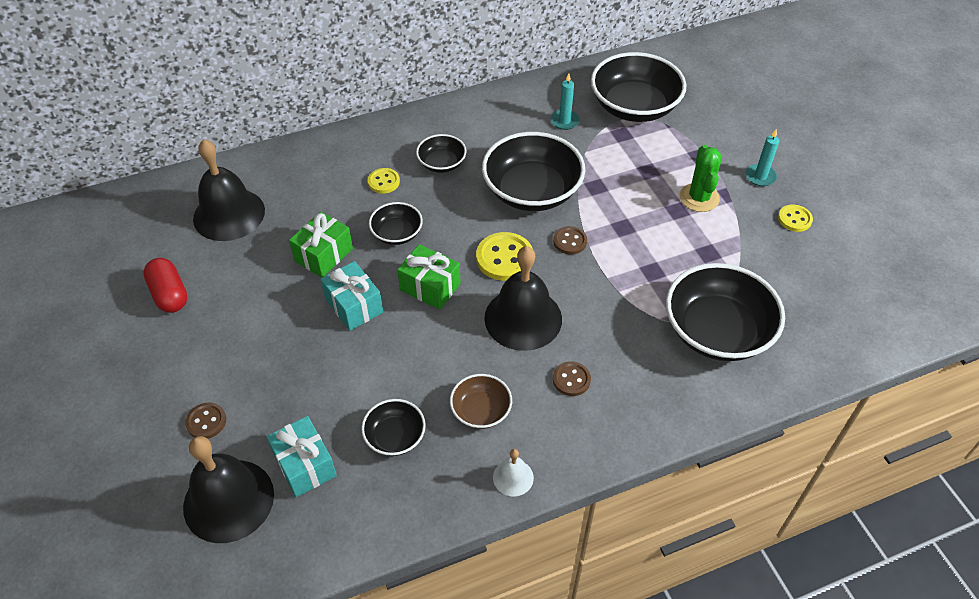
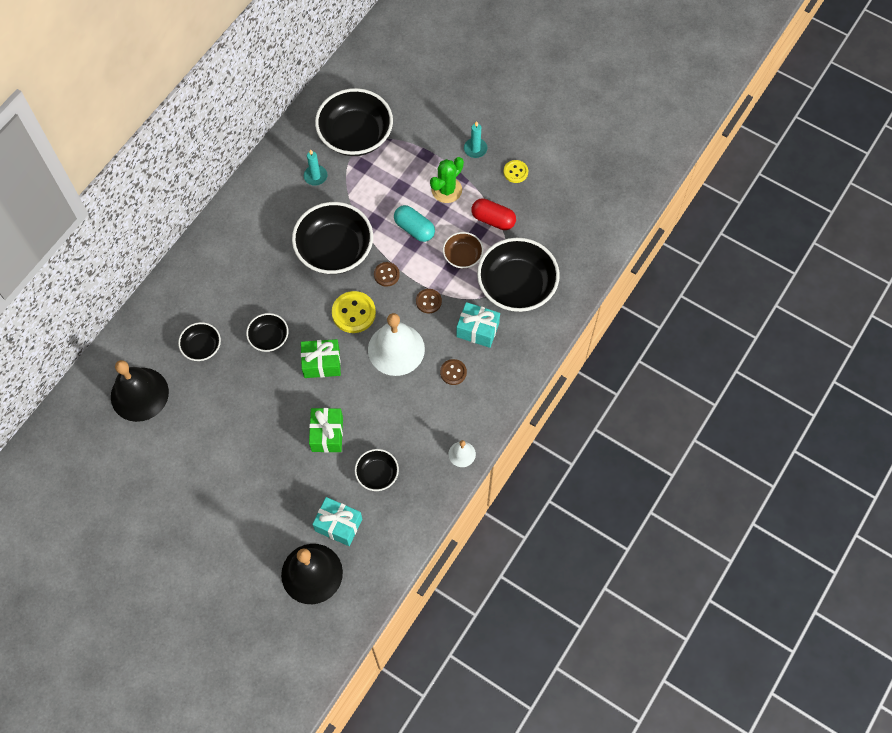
camera: 35 degrees left, 15 degrees up
red capsule [143,258,188,313] -> red capsule moved to [471,198,516,230]
brown button [185,403,226,439] -> brown button moved to [416,289,442,313]
green gift [289,212,353,278] -> green gift moved to [309,408,343,453]
turquoise gift [321,261,383,331] -> turquoise gift moved to [456,302,500,348]
yellow button [368,168,400,194] -> none
black bowl [416,134,467,173] -> black bowl moved to [178,322,221,361]
brown bowl [450,374,512,429] -> brown bowl moved to [443,232,484,269]
black bell [484,246,562,351] -> white bell [368,313,425,376]
green cactus [680,145,722,212] -> green cactus turned 75 degrees clockwise [430,157,464,203]
none -> turquoise capsule [394,205,435,242]

